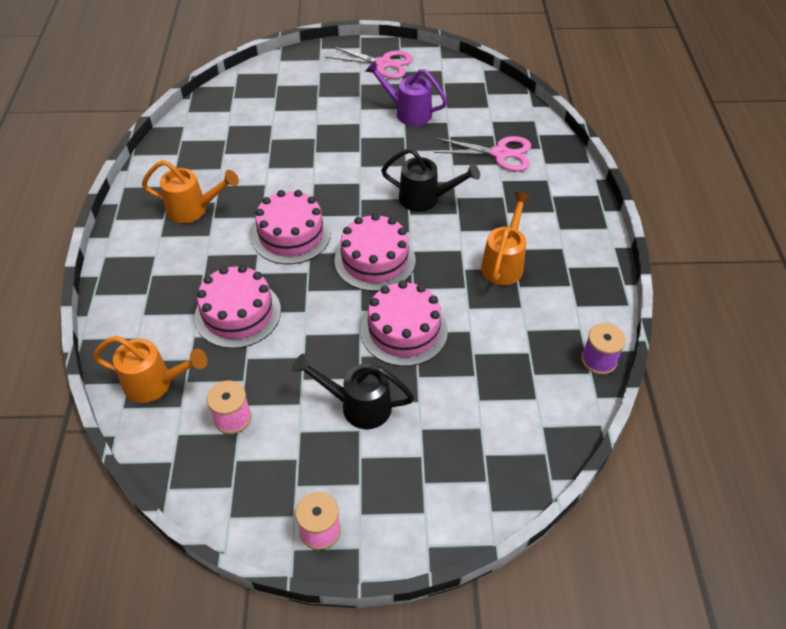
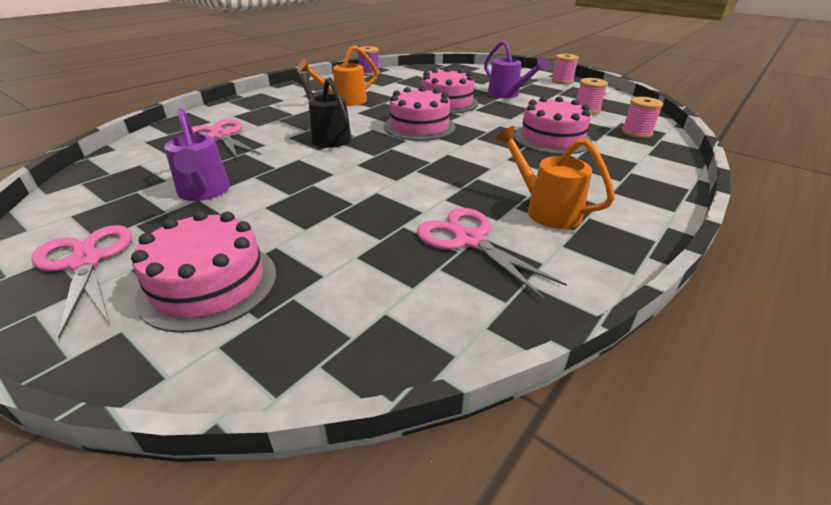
camera: 140 degrees left, 15 degrees down
orange watering can [93,336,207,403] -> pink spool [622,97,663,138]
pink cake [252,190,331,264] -> pink cake moved to [131,210,276,333]
black watering can [291,354,414,429] -> purple watering can [484,40,548,98]
none -> pink scissors [417,208,567,299]

